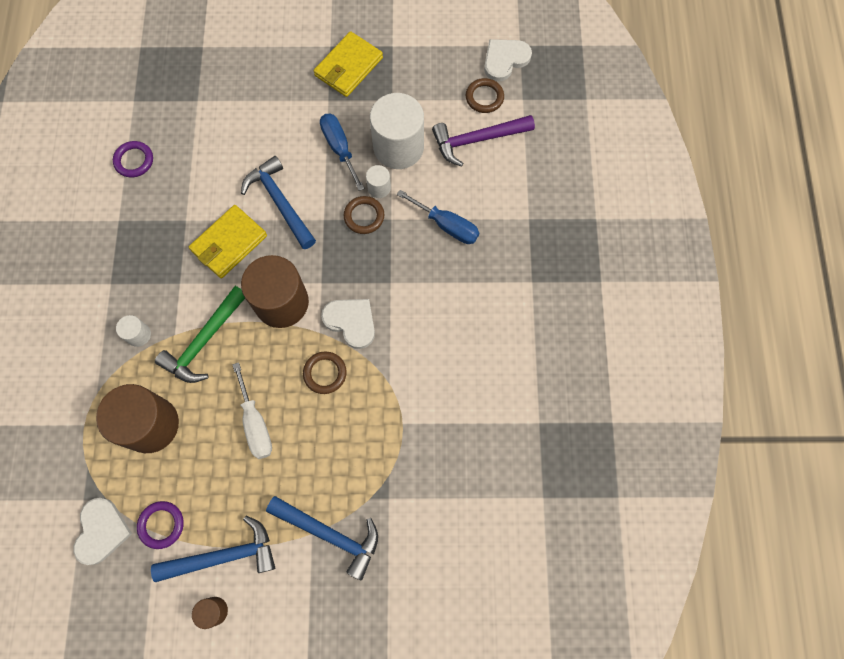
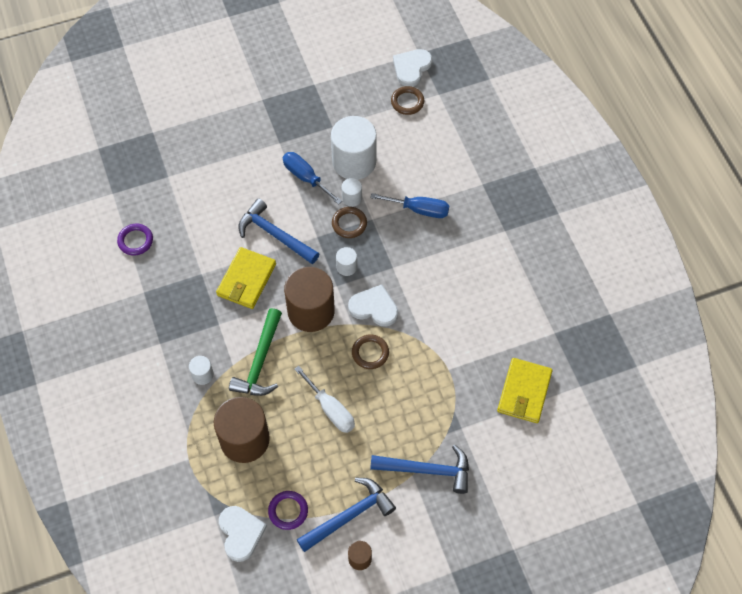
camera: 20 degrees left, 10 degrees down
yellow wallet [314,31,383,97] -> yellow wallet moved to [497,358,553,423]
purple hammer [432,115,535,166] -> none
none -> white cylinder [336,247,357,276]

